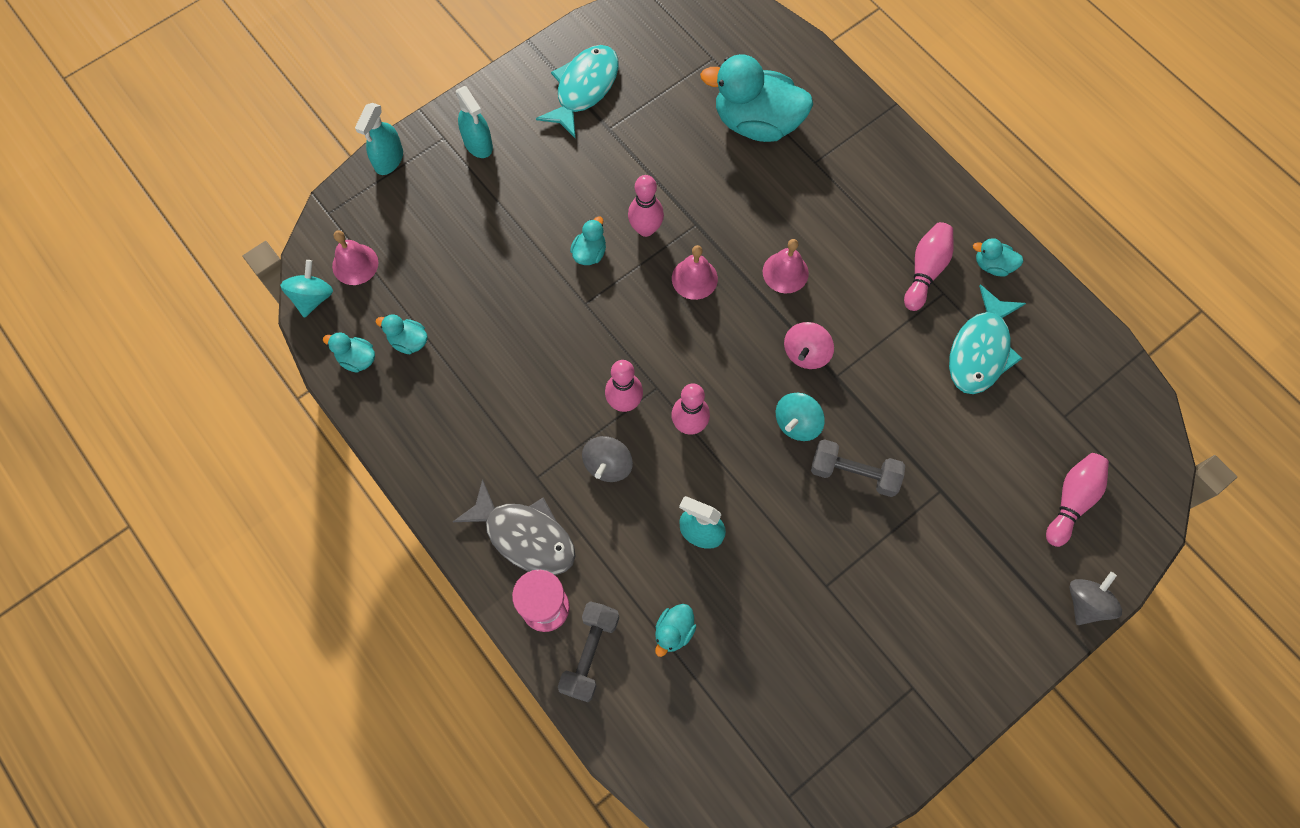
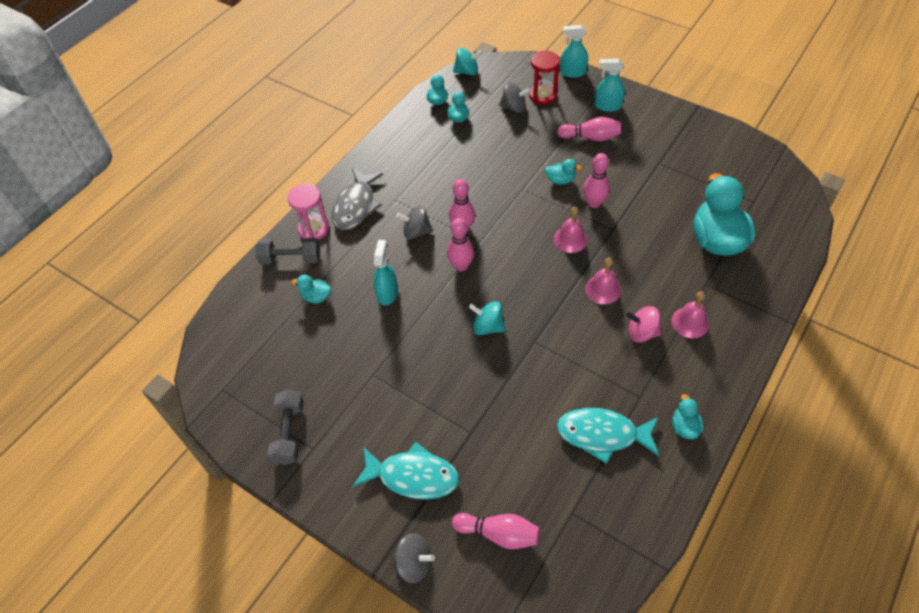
camera: 75 degrees right, 15 degrees down
pink bell [332,230,378,285] -> pink bell moved to [671,291,709,338]
turquoise spray bottle [456,86,493,158] -> turquoise spray bottle turned 60 degrees clockwise [595,59,625,112]
turquoise fish [536,45,619,139] -> turquoise fish moved to [353,442,459,500]
pink spinning top [784,322,834,369] -> pink spinning top moved to [626,306,662,343]
grey dumbbell [811,439,905,497] -> grey dumbbell moved to [267,390,304,465]
pink bowling pin [904,222,954,311] -> pink bowling pin moved to [557,117,621,141]
none -> grey spinning top [499,83,531,113]
none -> red hourglass [529,51,560,105]

